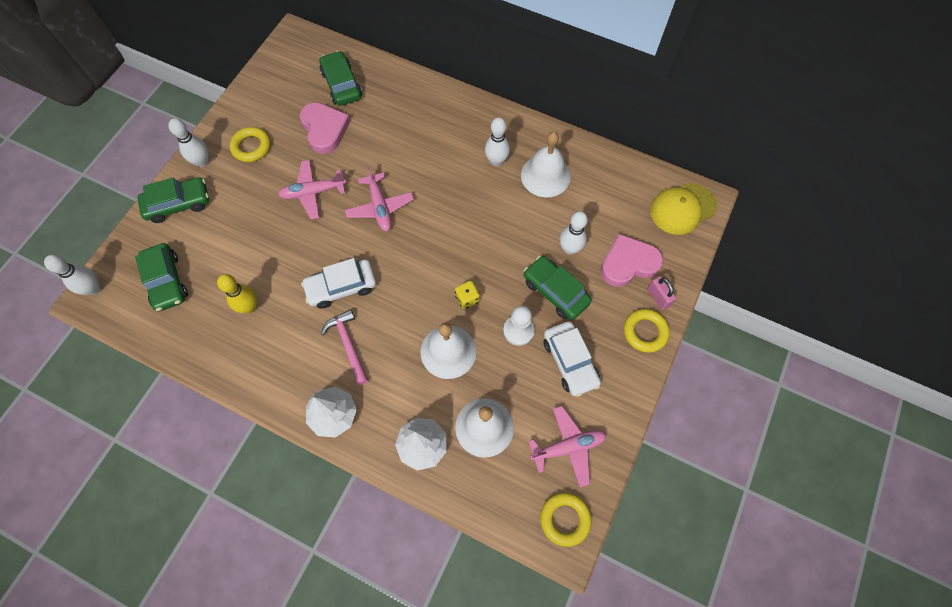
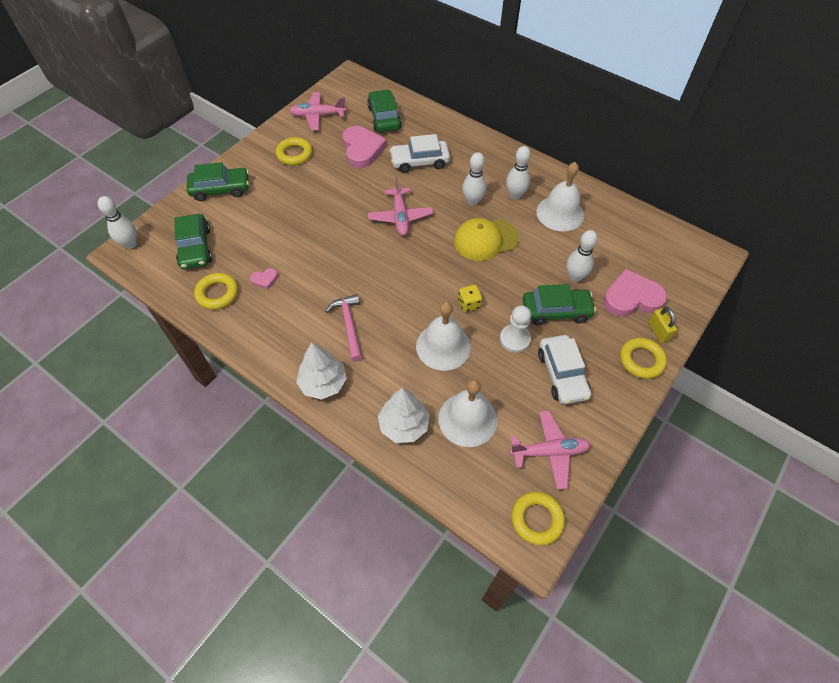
camera: 10 degrees right, 10 degrees down
white bowling pin [168,118,209,167] -> white bowling pin moved to [462,152,486,206]
yellow bowling pin [217,274,257,313] -> pink heart [250,268,278,290]
pink plane [278,160,346,219] -> pink plane moved to [289,92,346,131]
white car [301,258,376,309] -> white car moved to [389,134,450,173]
green car [524,256,592,320] -> green car turned 120 degrees clockwise [523,284,596,325]
pink padlock [647,276,676,310] -> yellow padlock [648,307,677,343]
yellow cap [650,183,717,235] -> yellow cap moved to [454,218,519,261]
none -> yellow ring [194,273,238,310]

